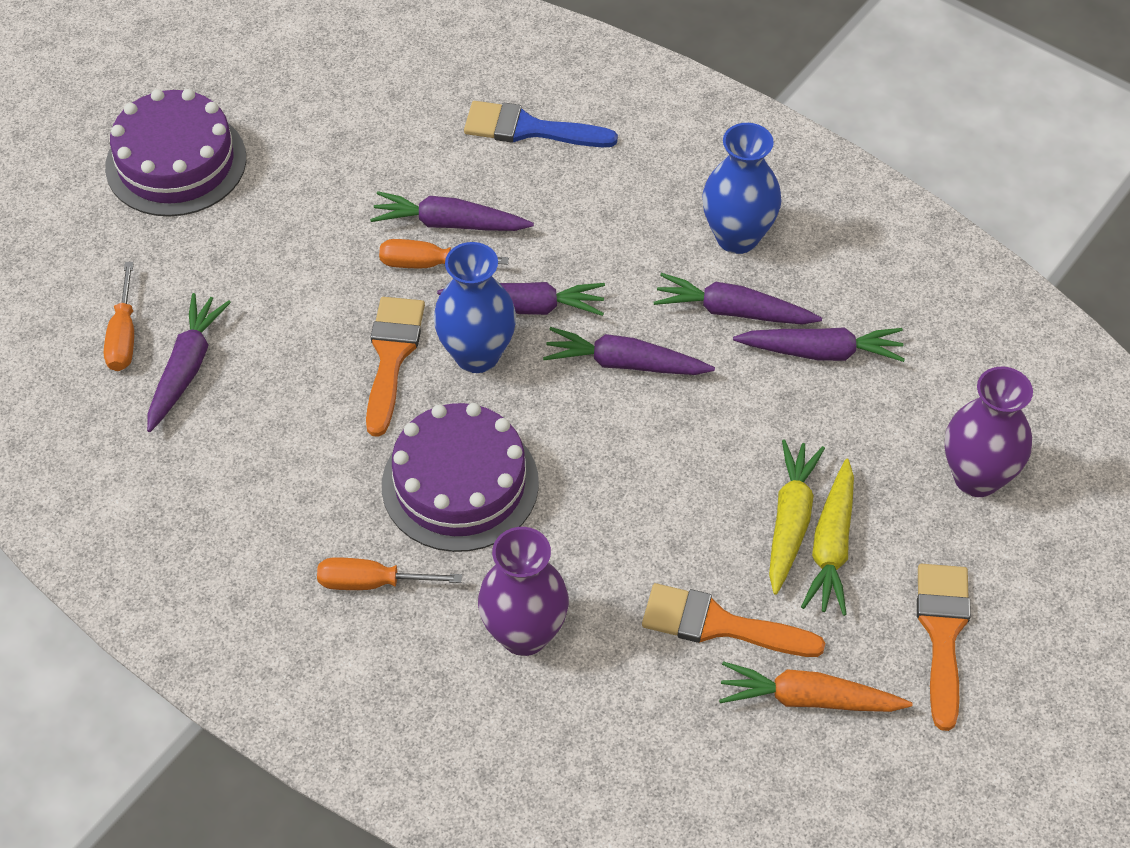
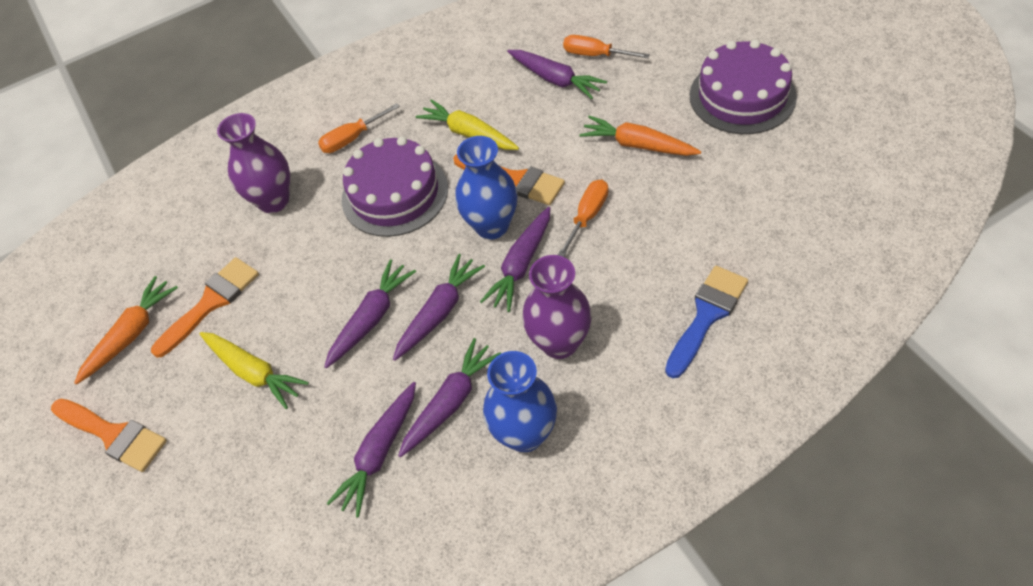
camera: 120 degrees right, 0 degrees up
orange screwdriver [317,557,462,590] -> orange screwdriver turned 150 degrees counterclockwise [318,103,400,153]
purple carrot [370,191,534,231] -> purple carrot moved to [324,260,416,368]
yellow carrot [801,459,854,616] -> yellow carrot moved to [415,99,519,150]
purple vase [945,367,1033,497] -> purple vase moved to [522,255,592,359]
none -> orange carrot [580,116,701,156]

